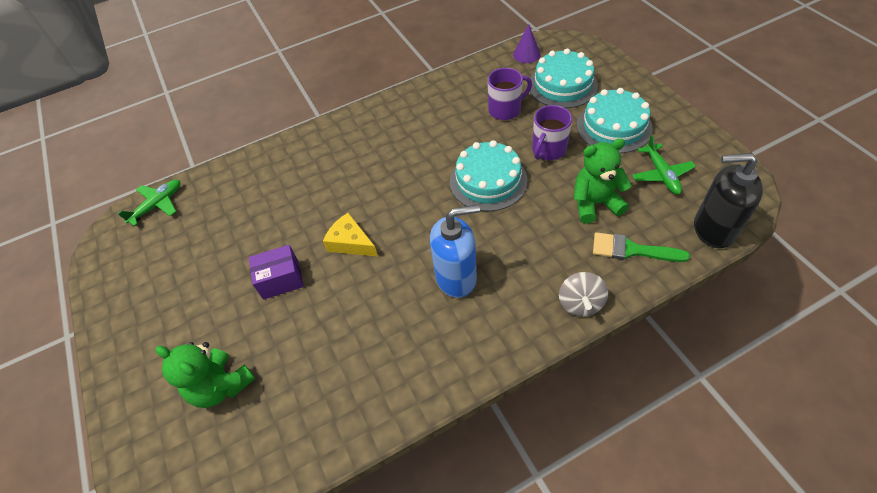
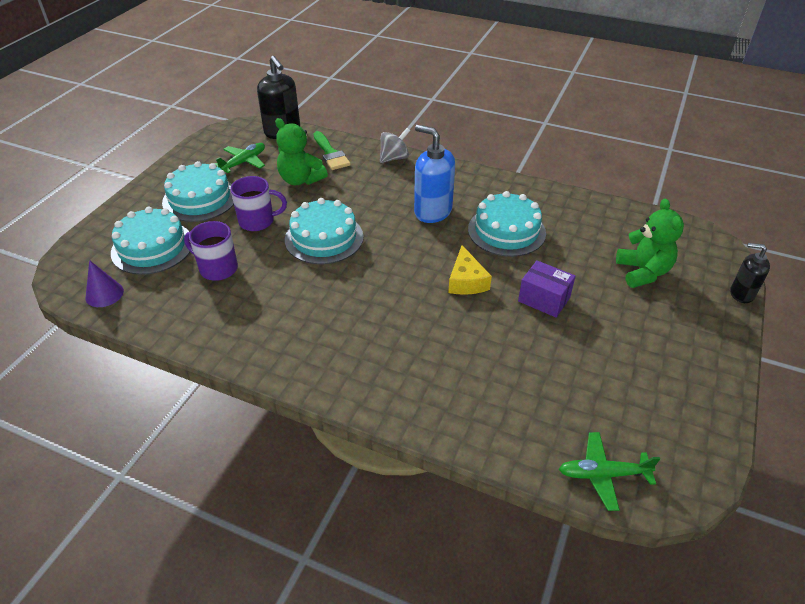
camera: 135 degrees left, 10 degrees down
none -> turquoise cake [468,191,546,257]
none -> black soap dispenser [730,243,770,303]

